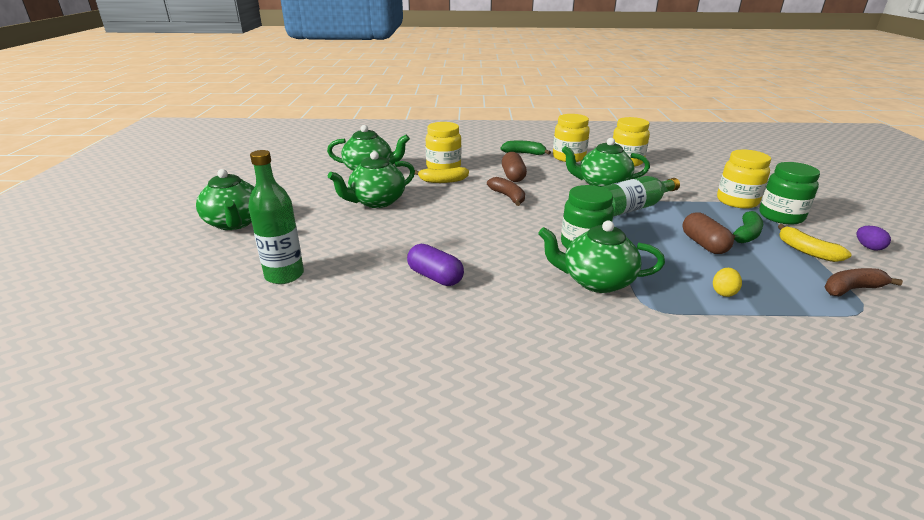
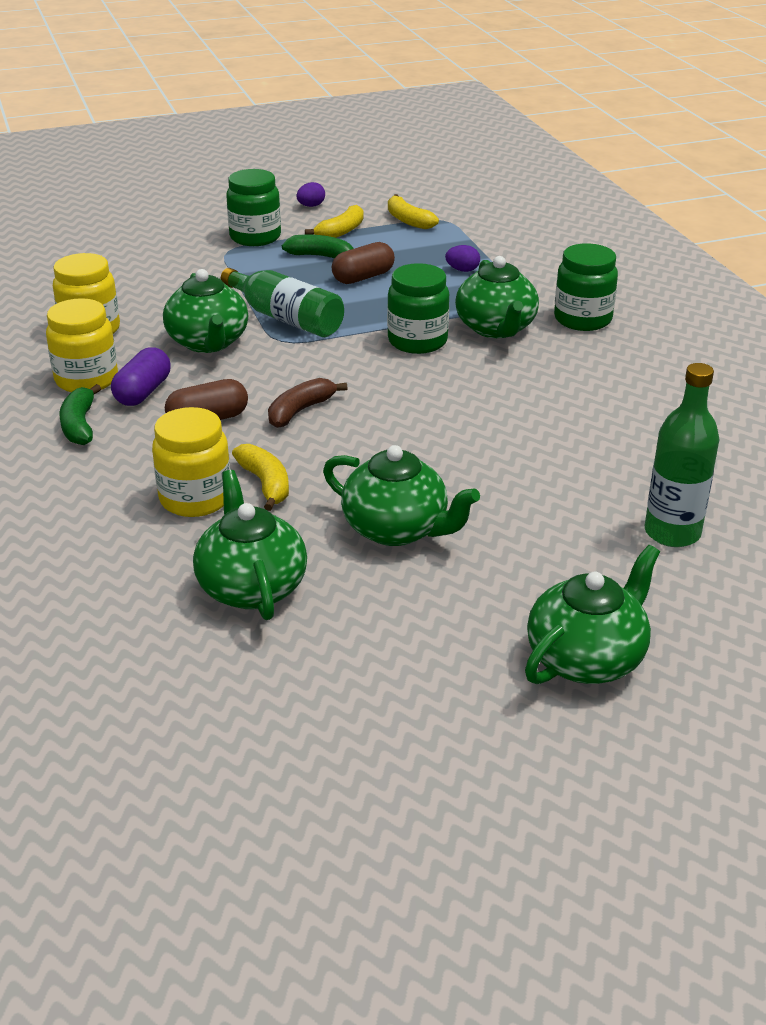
camera: 110 degrees left, 5 degrees up
purple capsule [407,244,464,286] -> purple capsule moved to [111,347,171,406]
yellow egg [713,268,742,297] -> purple egg [445,245,480,272]
yellow jar [717,149,771,209] -> none
brown banana [825,268,903,296] -> yellow banana [388,194,439,229]
none -> green jar [554,243,618,331]

